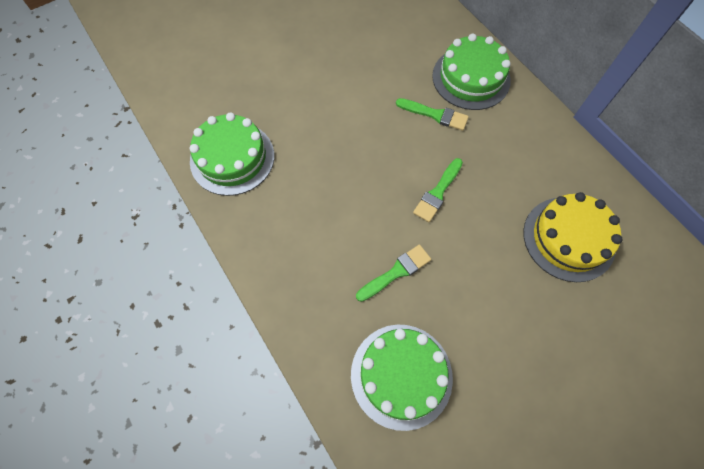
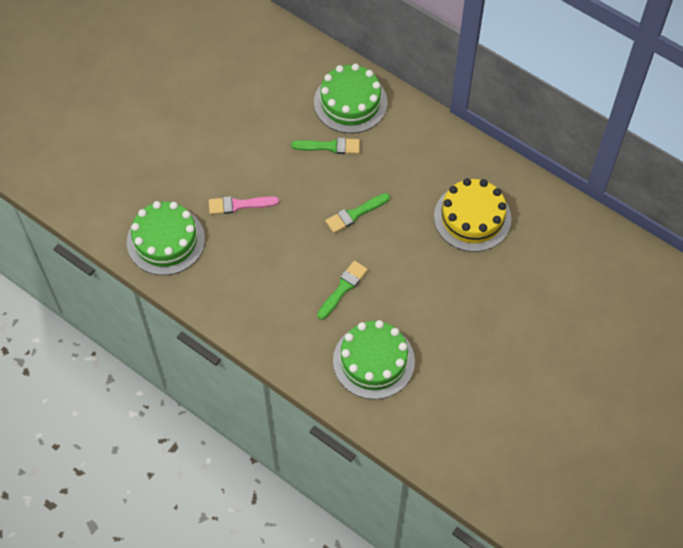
camera: 20 degrees left, 5 degrees down
green brush [413,158,463,222] -> green brush turned 45 degrees clockwise [325,193,390,233]
none -> pink brush [209,196,279,215]

